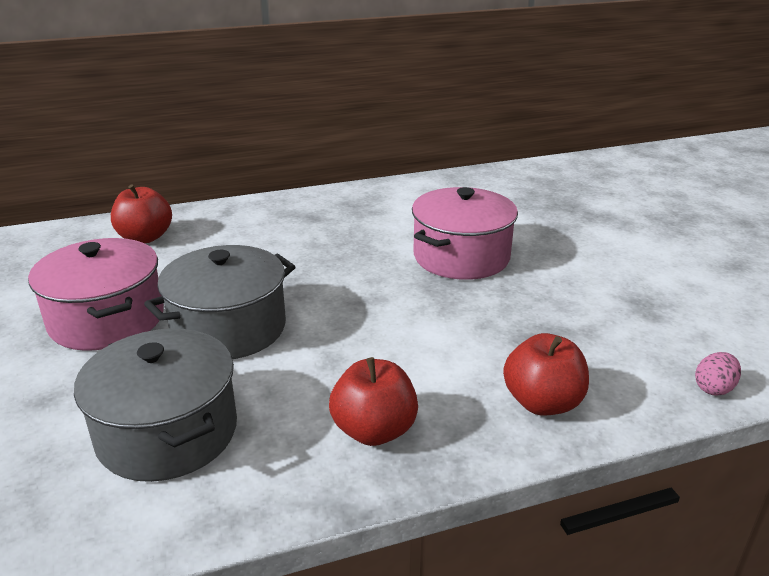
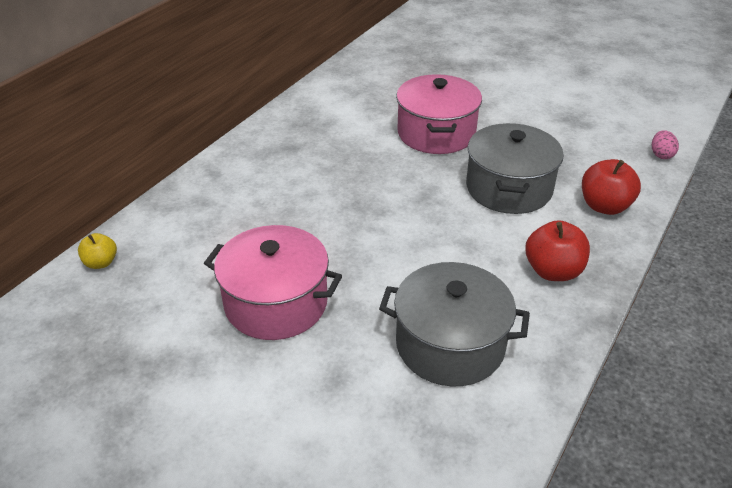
camera: 40 degrees left, 10 degrees up
red apple [111,184,172,243] -> none
grey pot [144,245,296,359] -> grey pot moved to [466,123,564,214]
none -> yellow apple [78,233,117,269]

